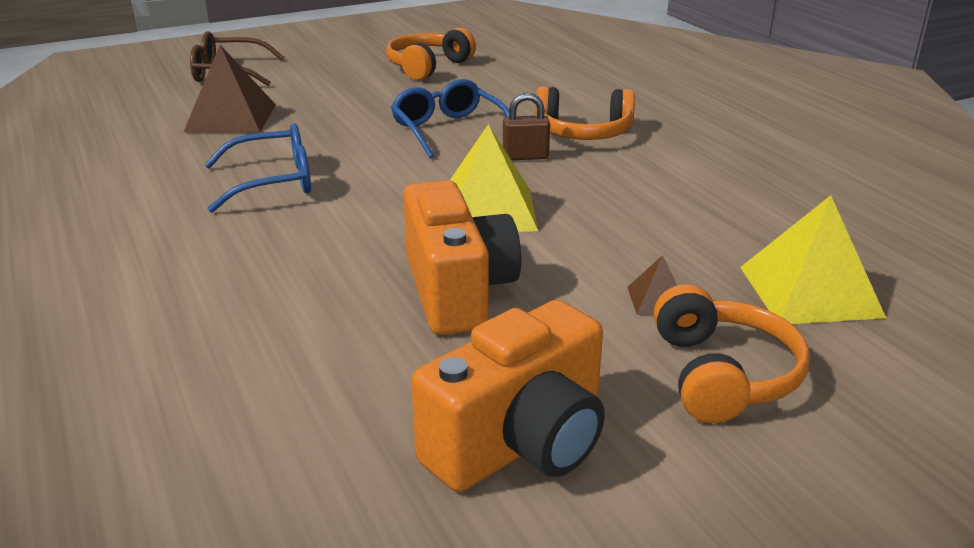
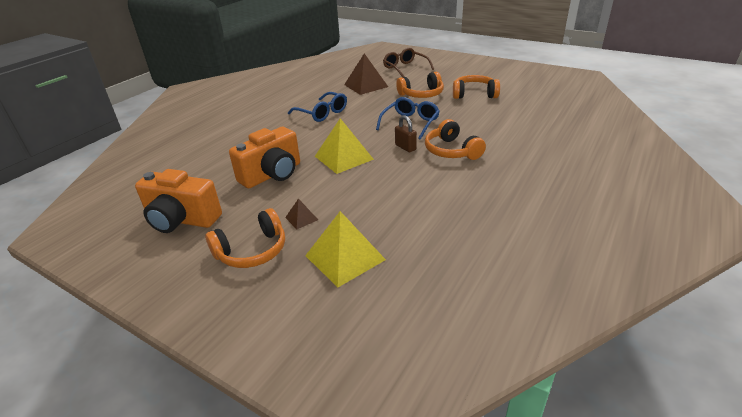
camera: 60 degrees right, 5 degrees up
none -> orange headphones [396,72,444,98]

